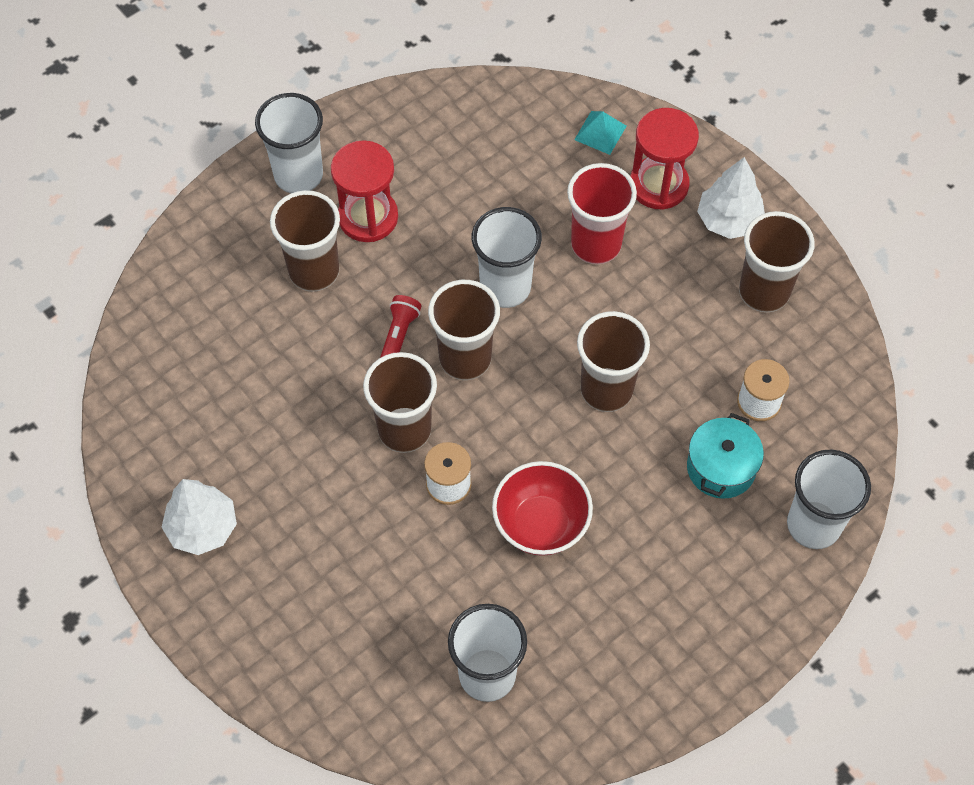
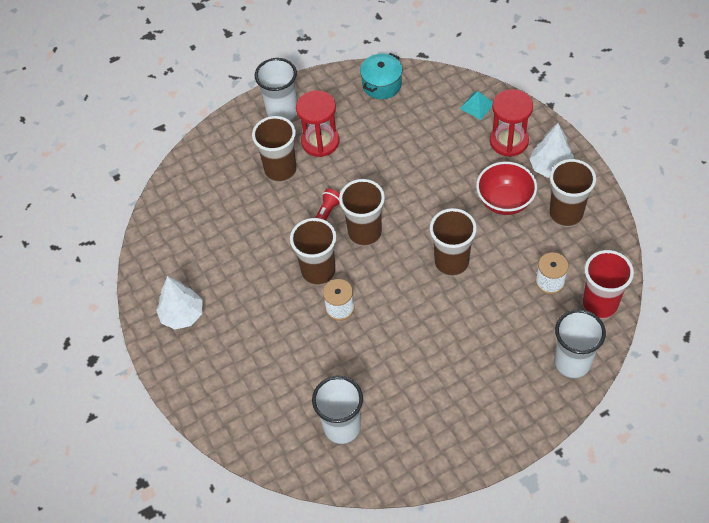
camera: 15 degrees right, 5 degrees down
white cup [472,207,542,308] -> none
red bowl [492,461,593,556] -> red bowl moved to [476,162,537,215]
red cup [567,163,637,264] -> red cup moved to [583,250,634,319]
turquoise pot [687,413,764,499] -> turquoise pot moved to [360,53,402,99]

